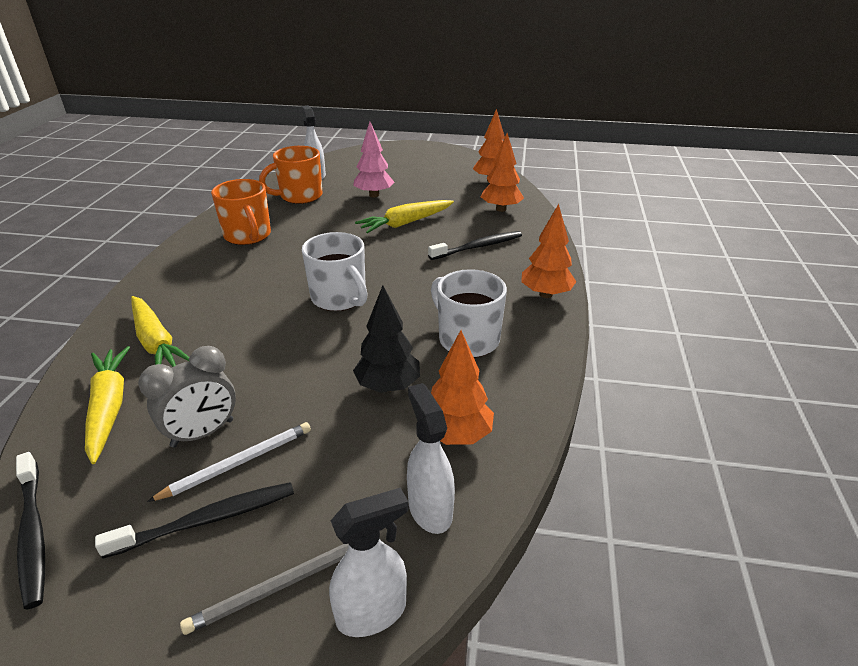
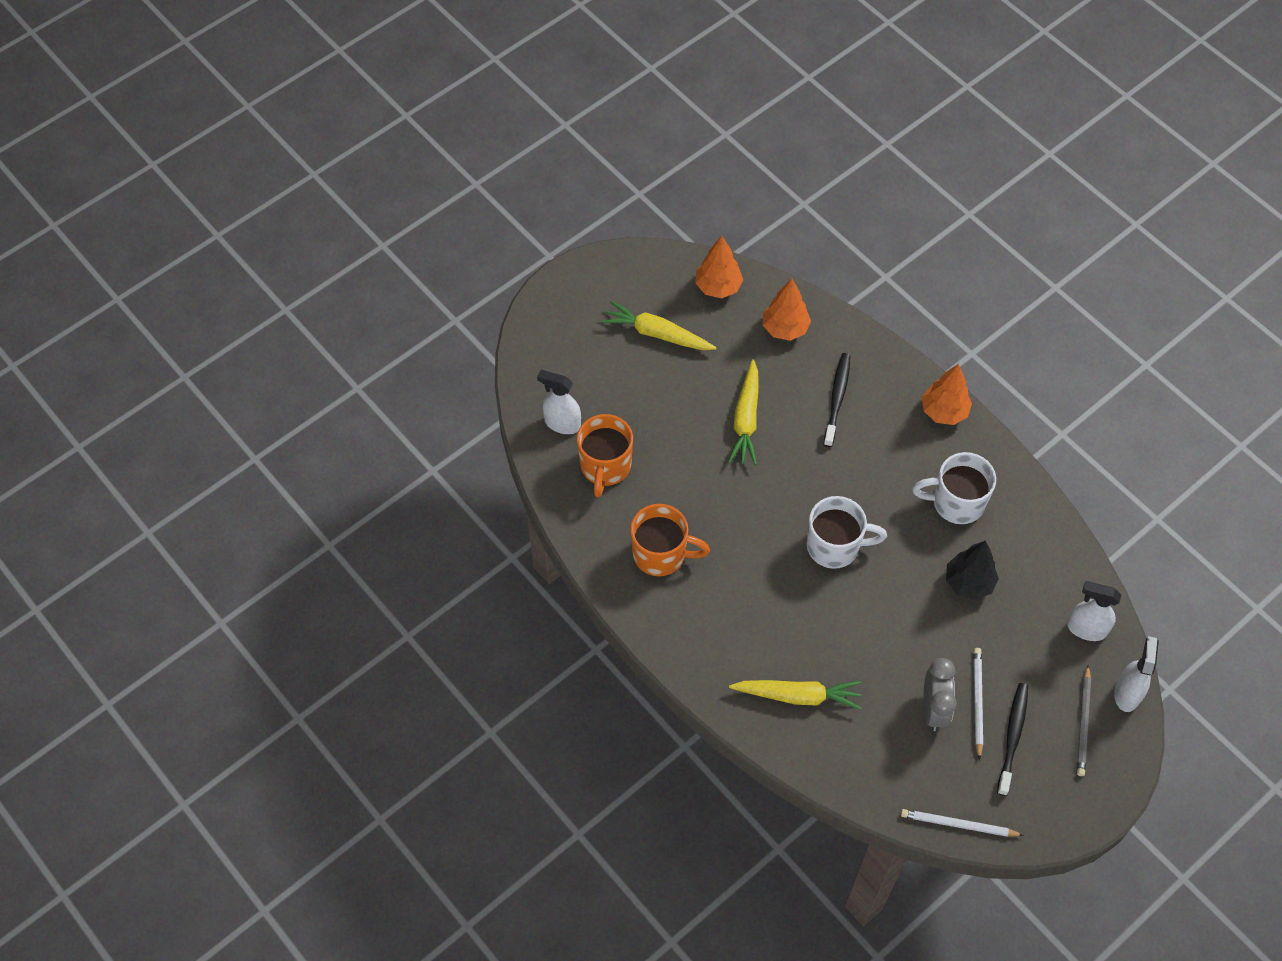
camera: 50 degrees left, 25 degrees up
black toothbrush [16,452,45,610] -> white pencil [901,809,1024,837]
yellow carrot [85,346,130,464] -> yellow carrot moved to [601,301,717,350]
pink tree [353,122,394,197] -> none
orange tree [431,330,494,445] -> none

